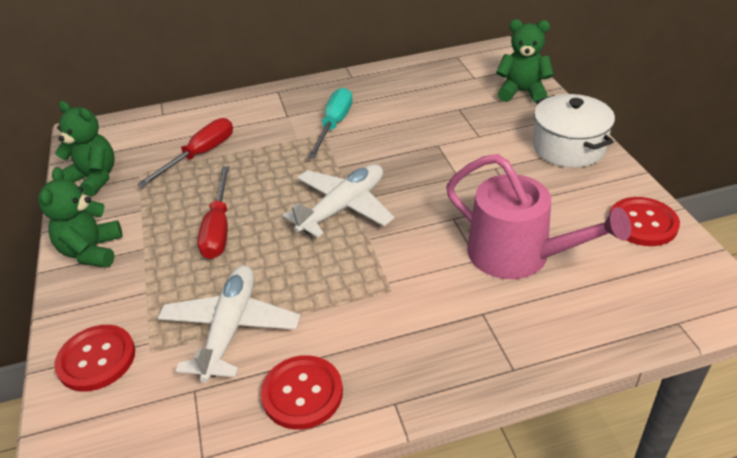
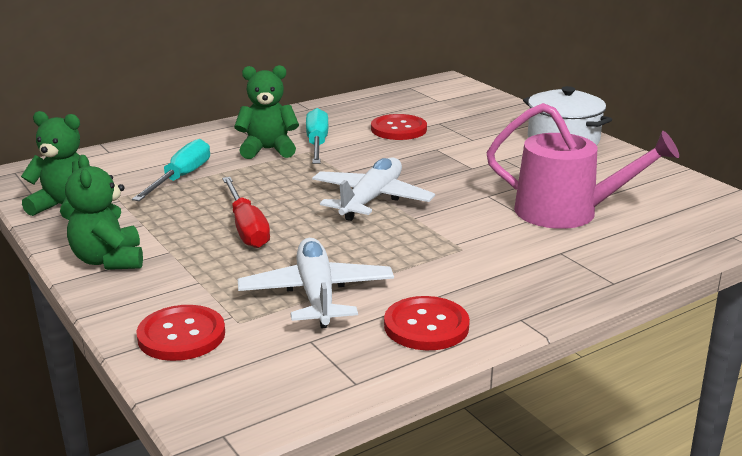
camera: 20 degrees left, 15 degrees down
red screwdriver [138,118,233,187] -> turquoise screwdriver [132,139,210,201]
green teddy bear [496,19,554,103] -> green teddy bear moved to [234,65,299,159]
red button [609,197,680,246] -> red button moved to [371,114,427,140]

